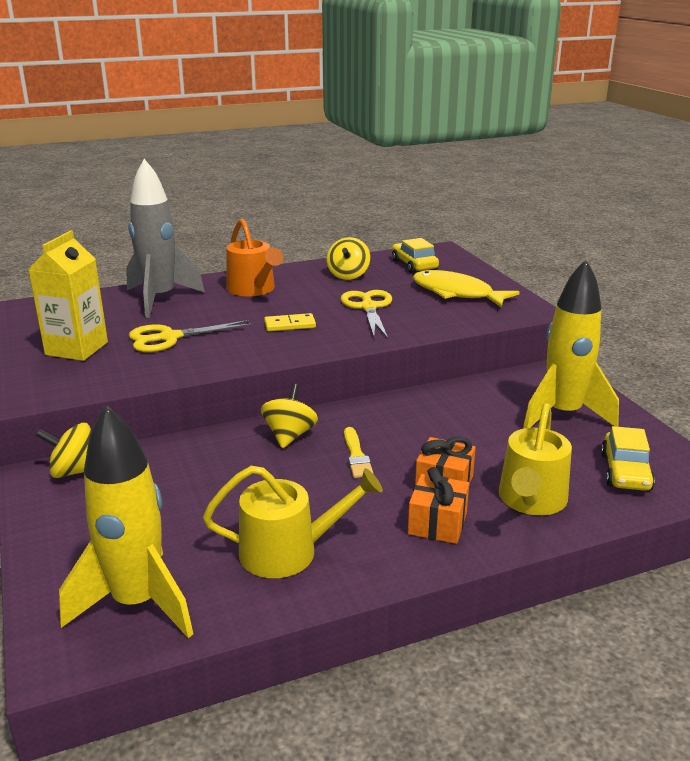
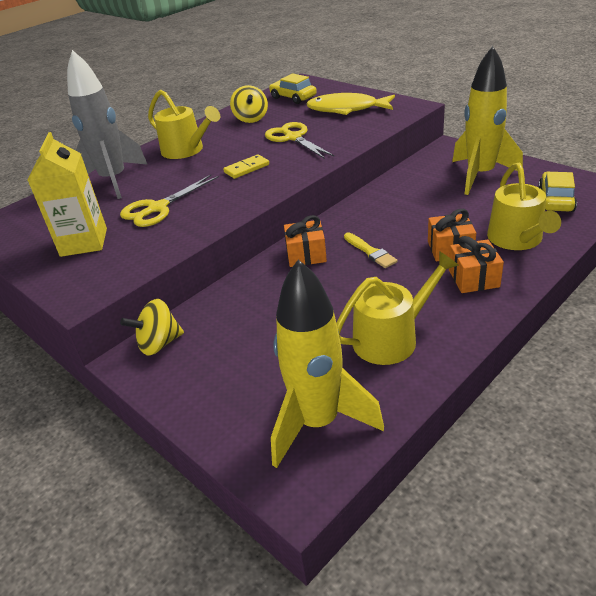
camera: 20 degrees left, 10 degrees up
orange watering can [226,218,284,296] -> yellow watering can [148,90,220,159]
yellow spinning top [261,383,318,448] -> orange gift [284,215,327,267]
yellow car [601,426,655,491] -> yellow car turned 150 degrees counterclockwise [538,172,577,212]

